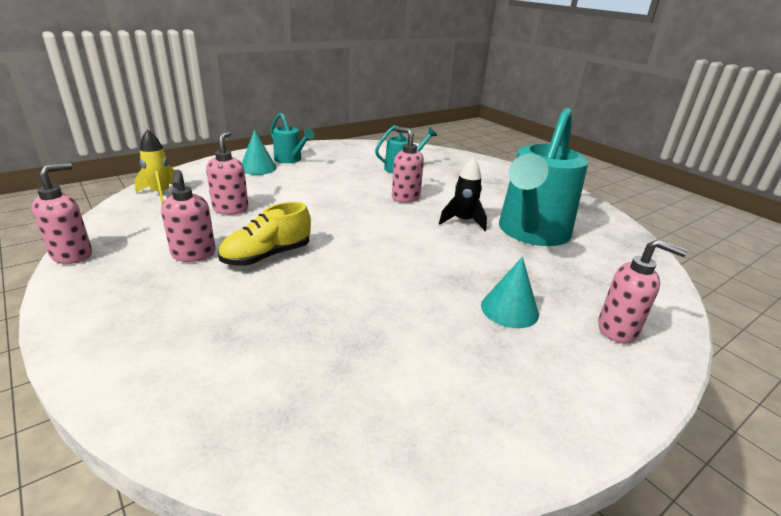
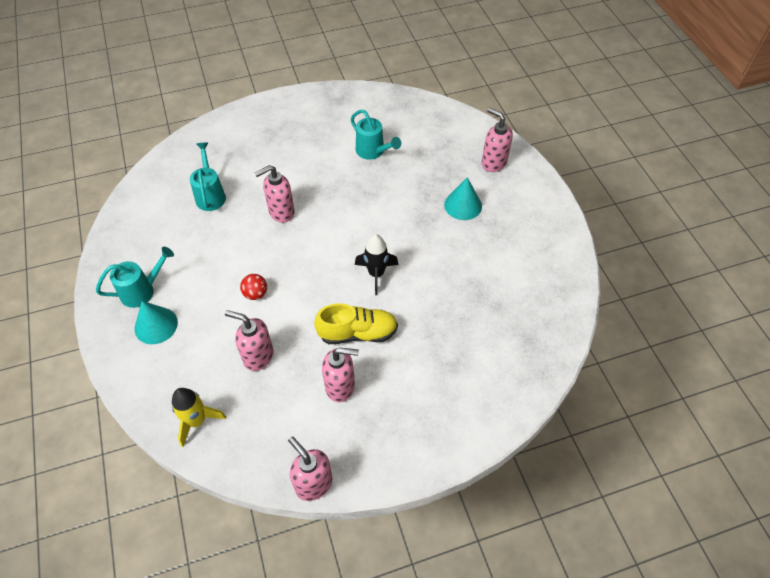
camera: 70 degrees left, 25 degrees up
yellow shoe [218,202,311,266] -> yellow shoe turned 75 degrees counterclockwise [314,304,398,344]
black rocket [439,157,487,231] -> black rocket moved to [355,234,398,295]
turquoise watering can [499,108,589,246] -> turquoise watering can [351,110,401,160], size x0.48
pink soap dispenser [598,239,687,343] -> pink soap dispenser turned 90 degrees counterclockwise [482,108,513,172]
none -> red ball [240,274,267,300]

